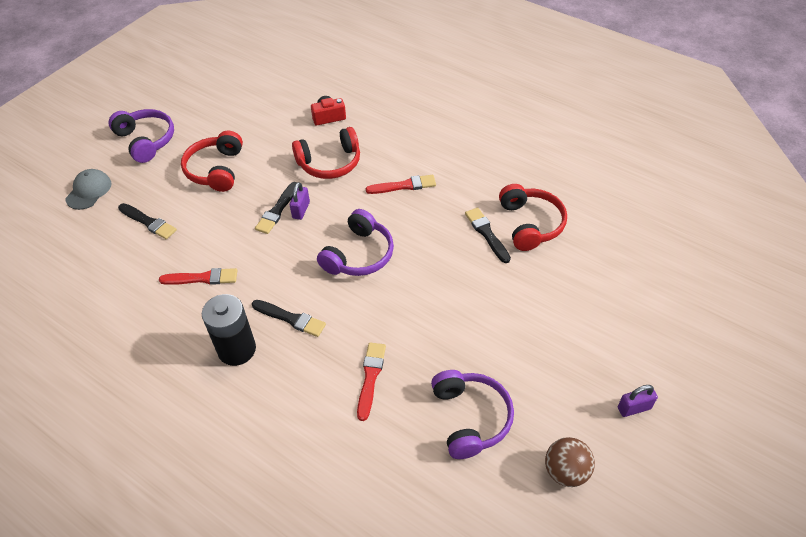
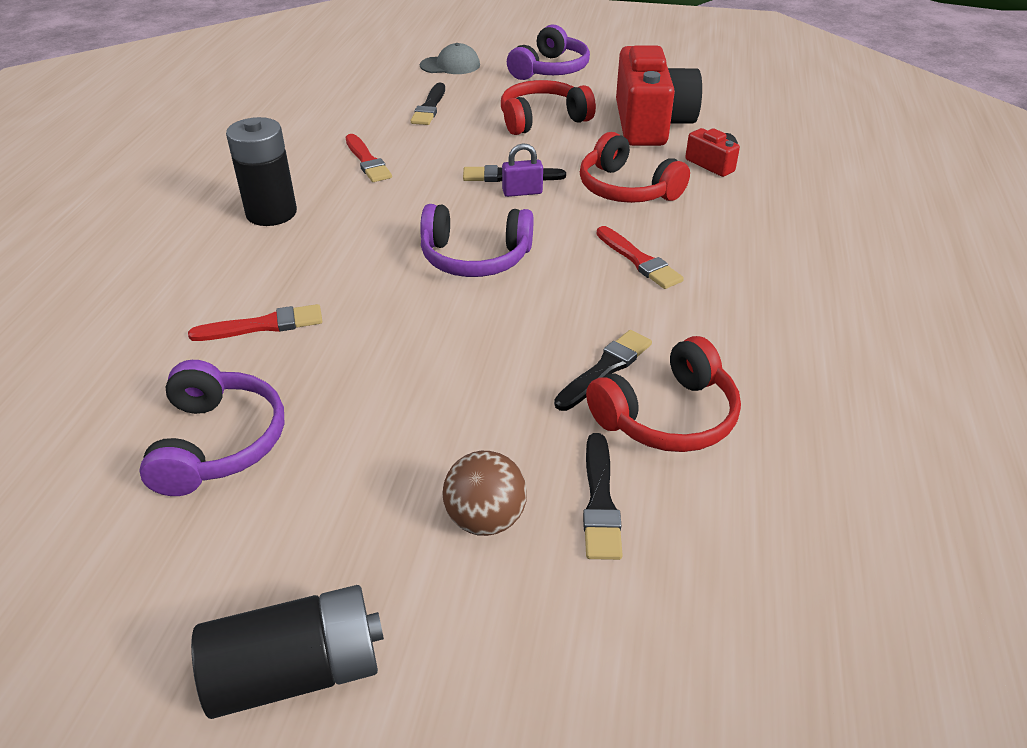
camera: 65 degrees right, 10 degrees down
black brush [252,300,326,337] -> black brush moved to [583,433,623,560]
purple headphones [431,370,514,459] -> purple headphones turned 60 degrees counterclockwise [139,360,285,496]
brown ball [545,437,595,487] -> brown ball moved to [442,451,527,536]
purple padlock [618,385,658,417] -> black battery [191,585,384,719]
none -> red camera [616,45,702,146]

